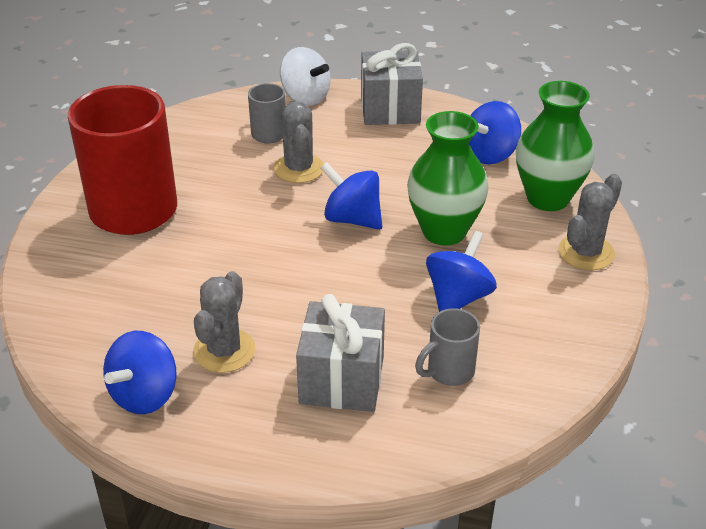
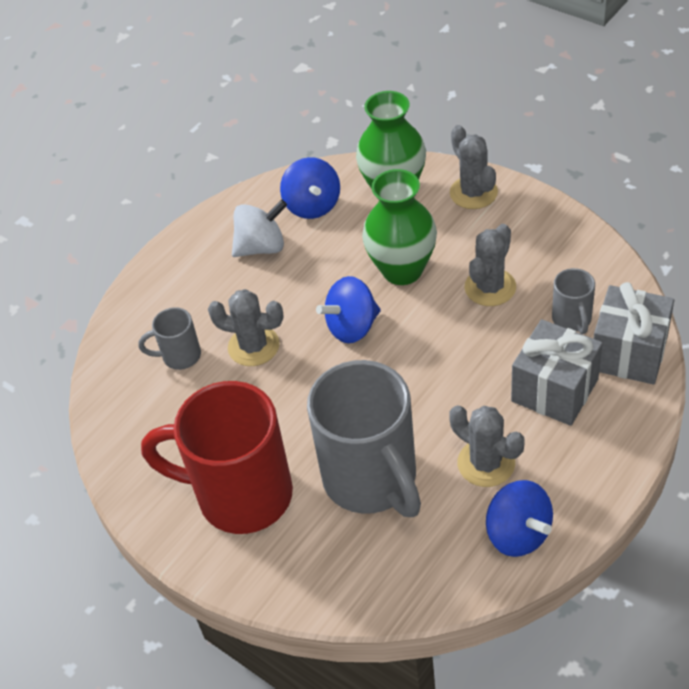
camera: 60 degrees left, 10 degrees up
white spinning top [280,47,331,105] -> white spinning top moved to [232,199,287,257]
grey gift [361,43,423,125] -> grey gift moved to [593,282,674,384]
blue spinning top [426,231,497,312] -> grey cactus [465,224,516,306]
none -> grey mug [307,360,421,517]

